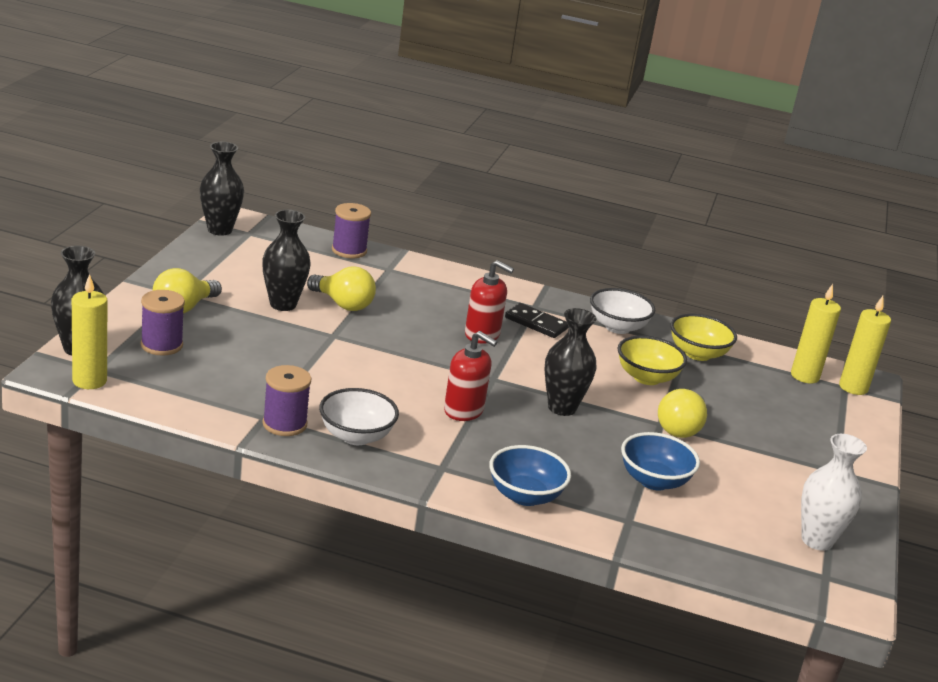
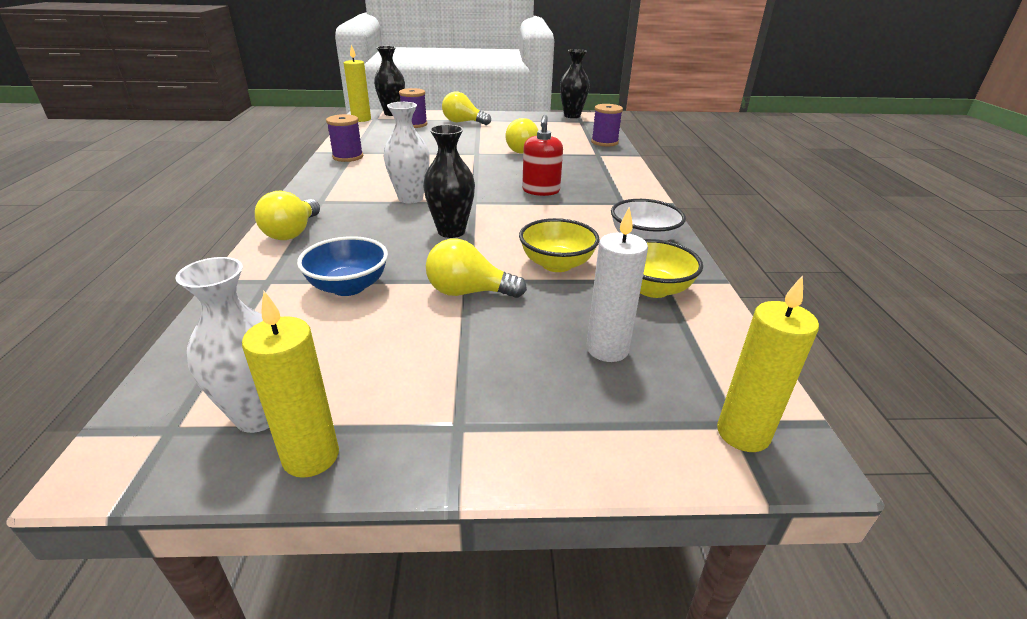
camera: 75 degrees right, 5 degrees up
black vase [262,210,311,311] -> none
white bowl [319,388,399,445] -> none
red soap dispenser [444,331,497,421] -> white vase [383,102,430,203]
blue bowl [489,445,571,506] -> yellow light bulb [255,191,320,240]
black domino [505,303,568,338] -> none
yellow candle [791,284,841,384] -> yellow candle moved to [242,291,339,478]
none -> white candle [587,207,648,362]

